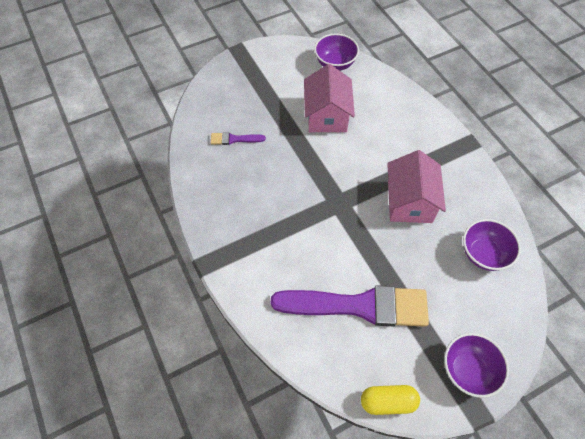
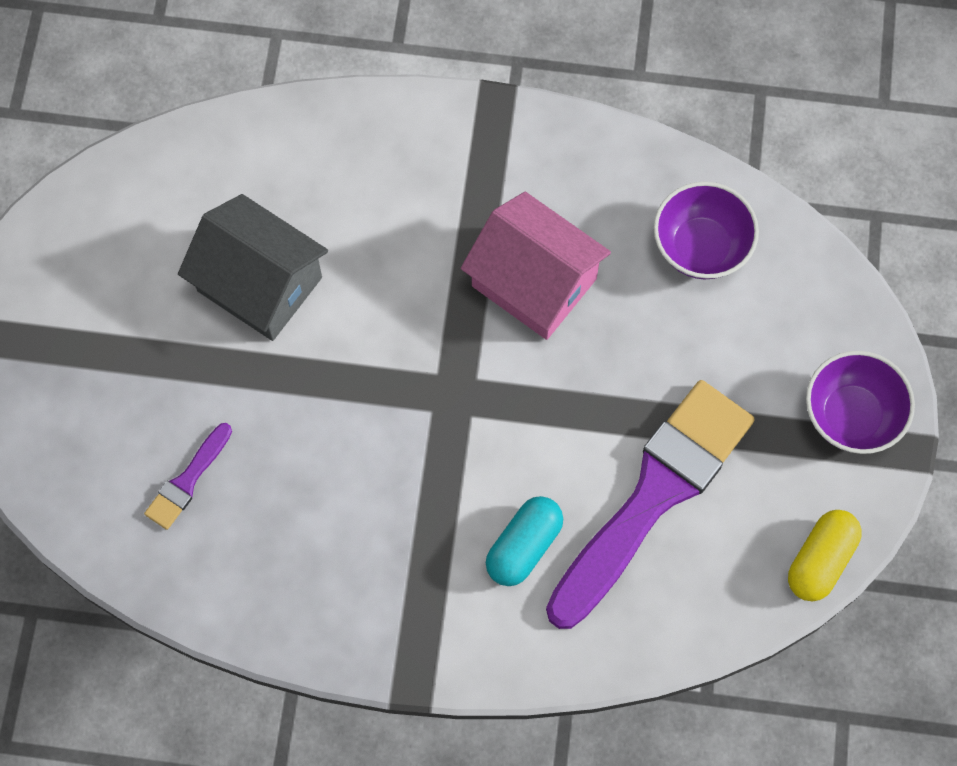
camera: 55 degrees left, 10 degrees up
pink house [304,64,355,132] -> grey house [178,194,328,341]
purple bowl [314,33,359,71] -> none
none -> turquoise capsule [486,496,563,586]

